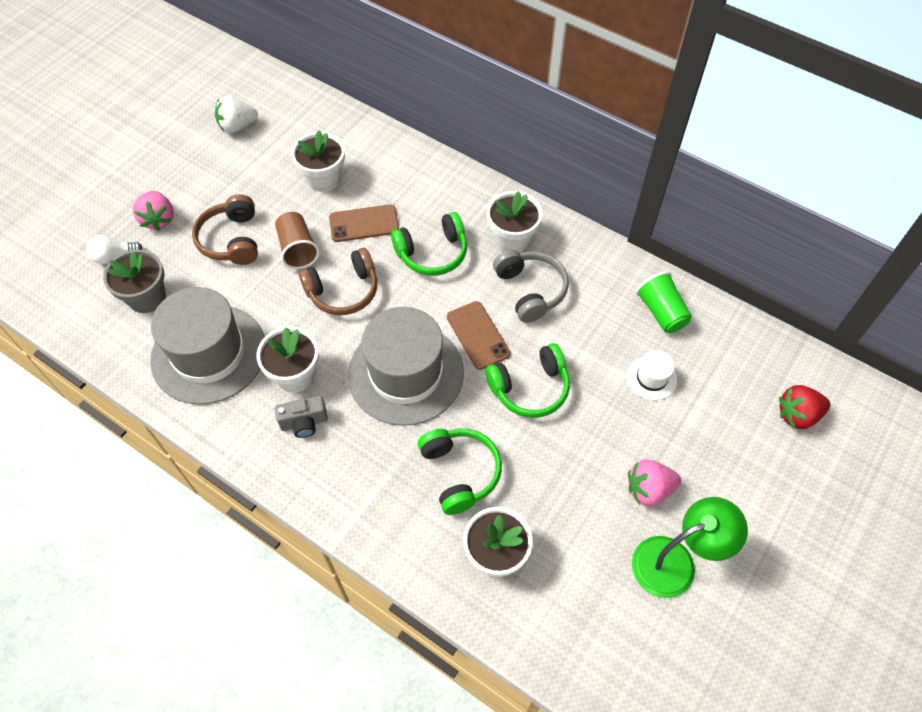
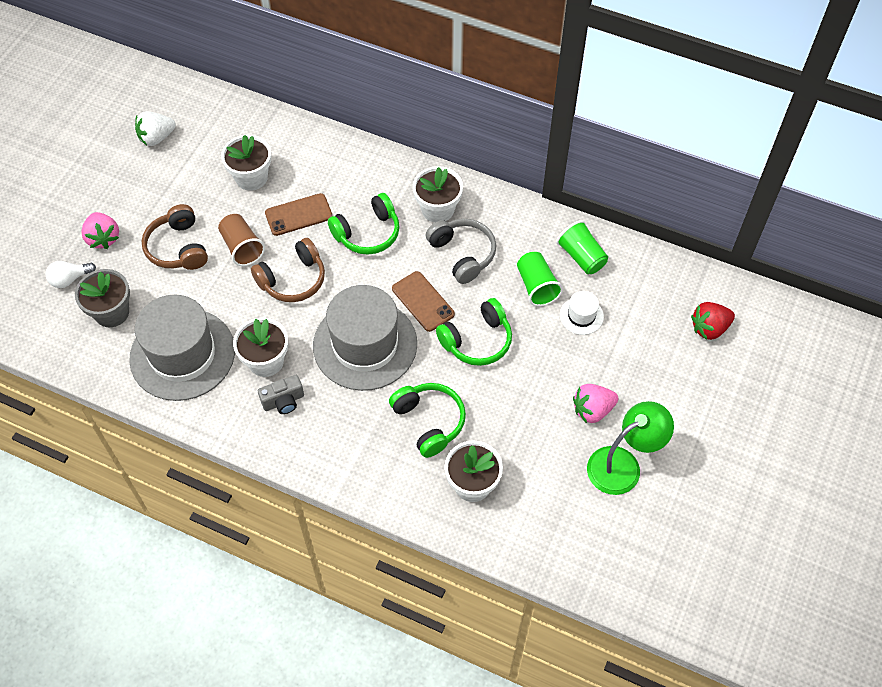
camera: 10 degrees left, 0 degrees up
none -> green cup [517,252,563,306]

